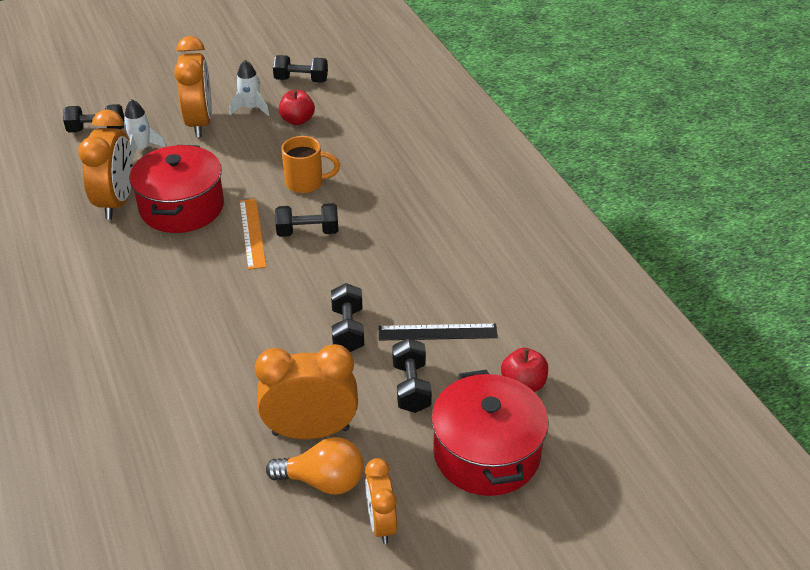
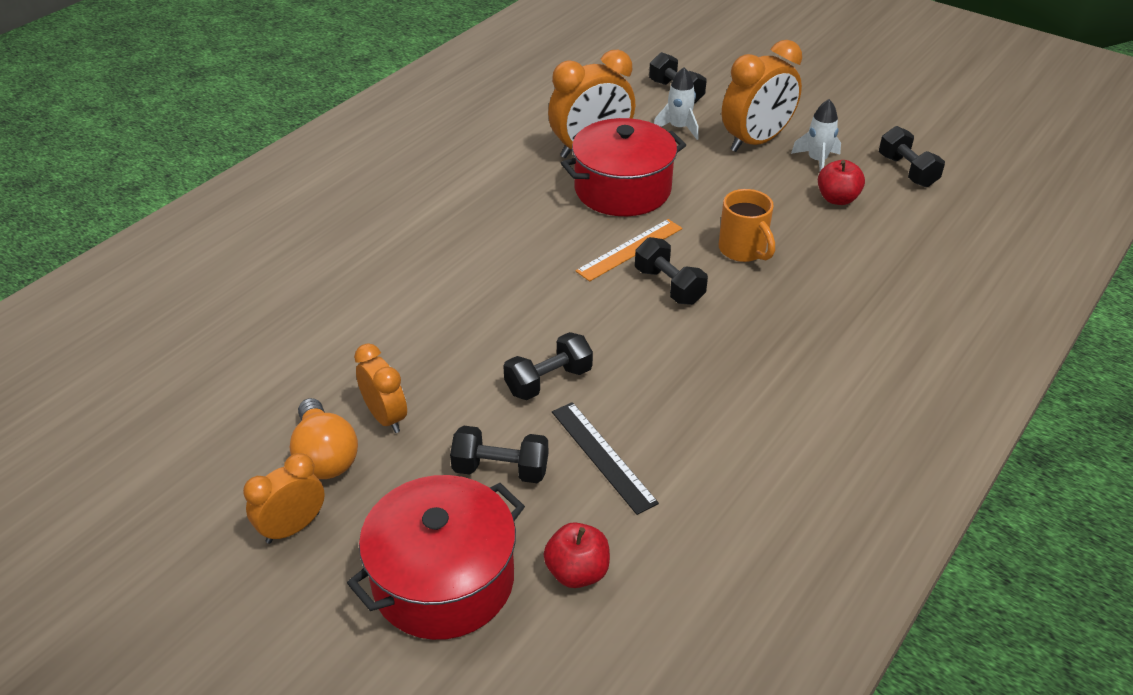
camera: 60 degrees right, 0 degrees up
orange clock [255,344,358,439] -> orange clock [354,343,407,433], size x0.60
black dumbbell [392,338,432,413] -> black dumbbell turned 45 degrees clockwise [450,426,548,483]

